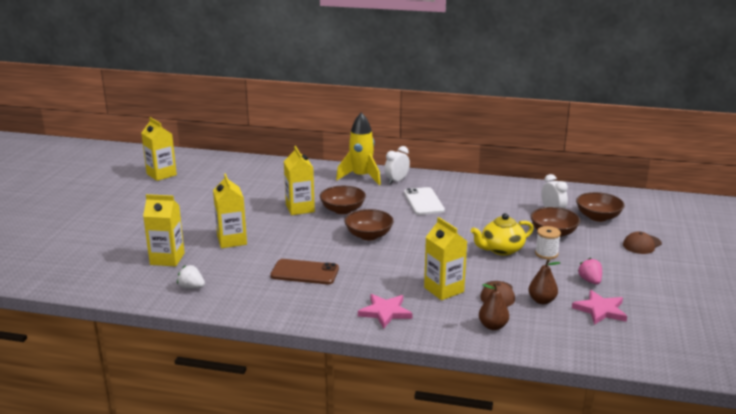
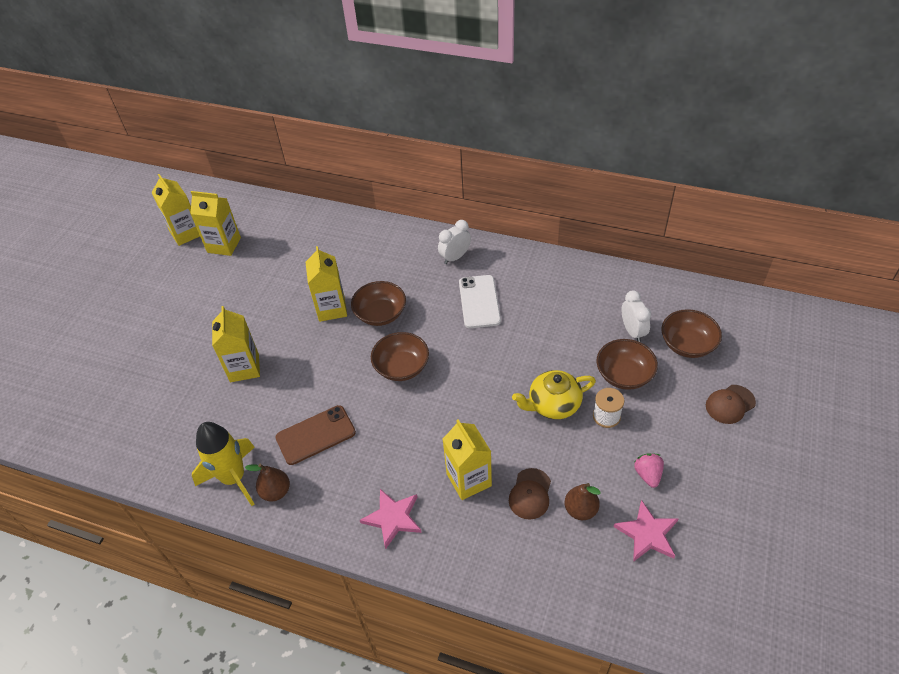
camera: 10 degrees right, 25 degrees up
yellow carton [143,194,185,266] -> yellow carton moved to [190,191,241,256]
white strawberry [177,265,205,289] -> none
brown phone [270,259,339,284] -> brown phone turned 45 degrees counterclockwise [275,405,356,465]
yellow rocket [336,112,381,185] -> yellow rocket moved to [192,422,255,506]
brown pear [479,282,509,330] -> brown pear moved to [245,464,290,501]

